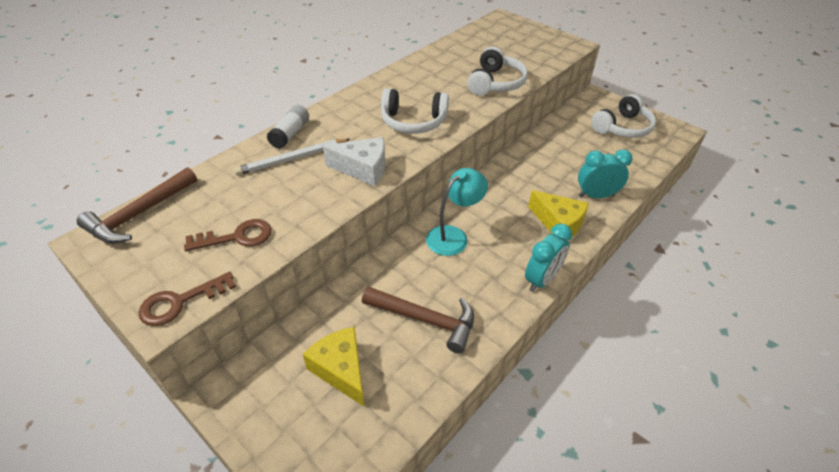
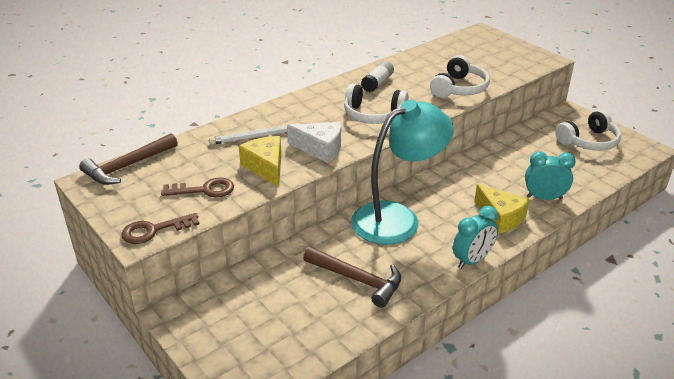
camera: 10 degrees right, 10 degrees down
white glue stick [267,105,309,149] -> white glue stick moved to [361,61,394,92]
yellow cheese [303,327,365,407] -> yellow cheese moved to [239,136,281,187]
turquoise lamp [426,168,488,256] -> turquoise lamp [351,100,454,245], size x1.73

